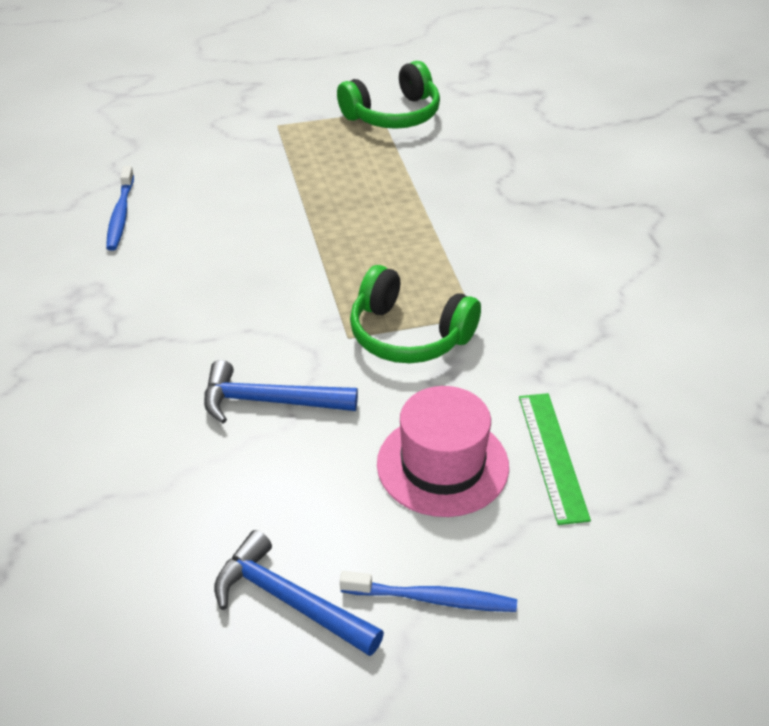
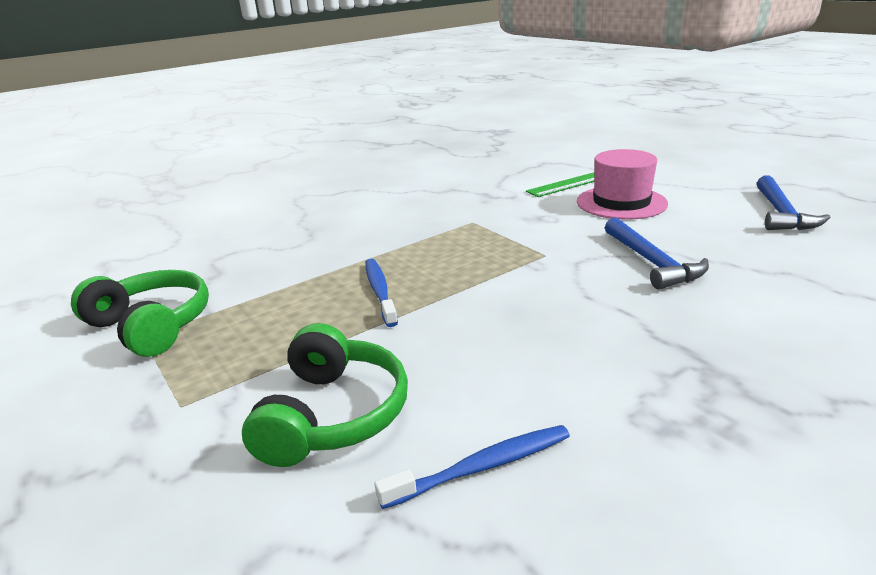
camera: 110 degrees left, 15 degrees down
blue toothbrush [340,571,517,612] -> blue toothbrush moved to [365,258,398,327]
green headphones [350,265,481,363] -> green headphones moved to [242,323,408,467]

